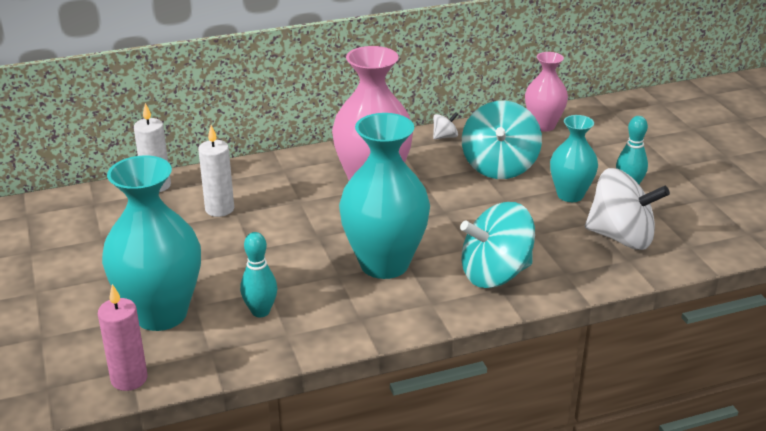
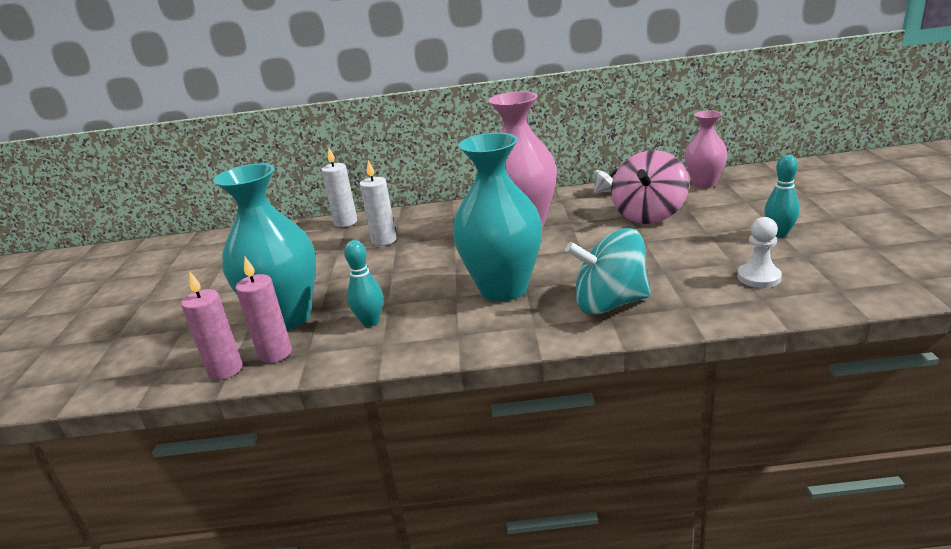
camera: 20 degrees right, 5 degrees down
turquoise spinning top [462,101,542,179] -> pink spinning top [611,150,689,224]
turquoise vase [550,115,598,202] -> none
white spinning top [585,168,670,250] -> white pawn [737,217,782,288]
none -> pink candle [235,257,292,363]

